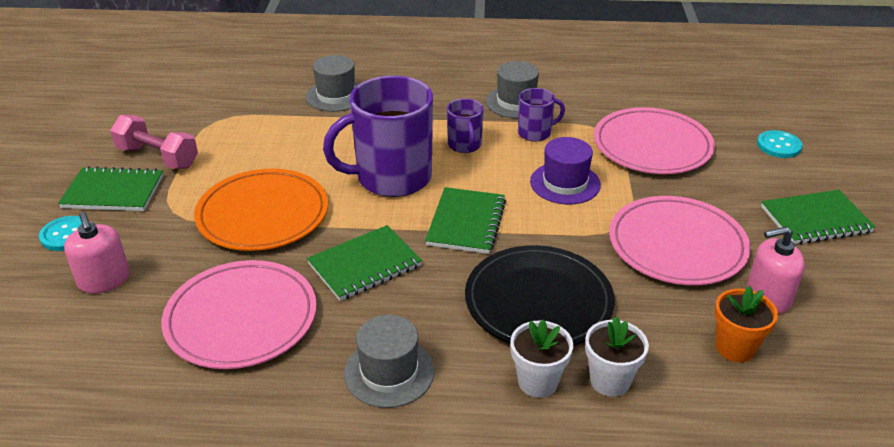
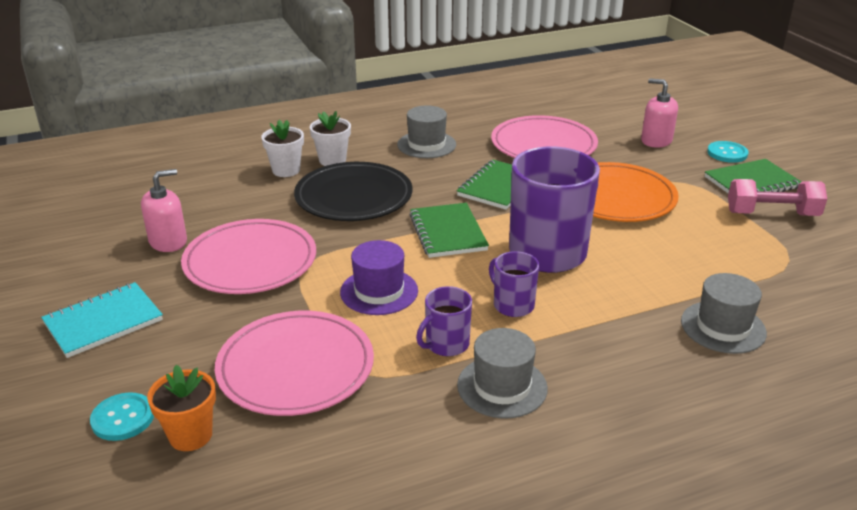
camera: 155 degrees right, 5 degrees down
orange flower pot [715,286,778,362] -> orange flower pot moved to [147,365,216,451]
green notebook [761,190,876,244] -> turquoise notebook [41,282,163,358]

